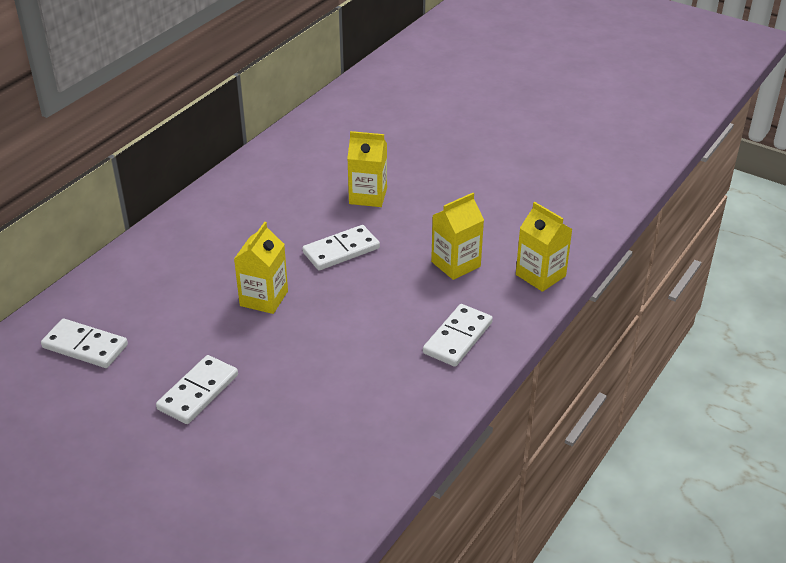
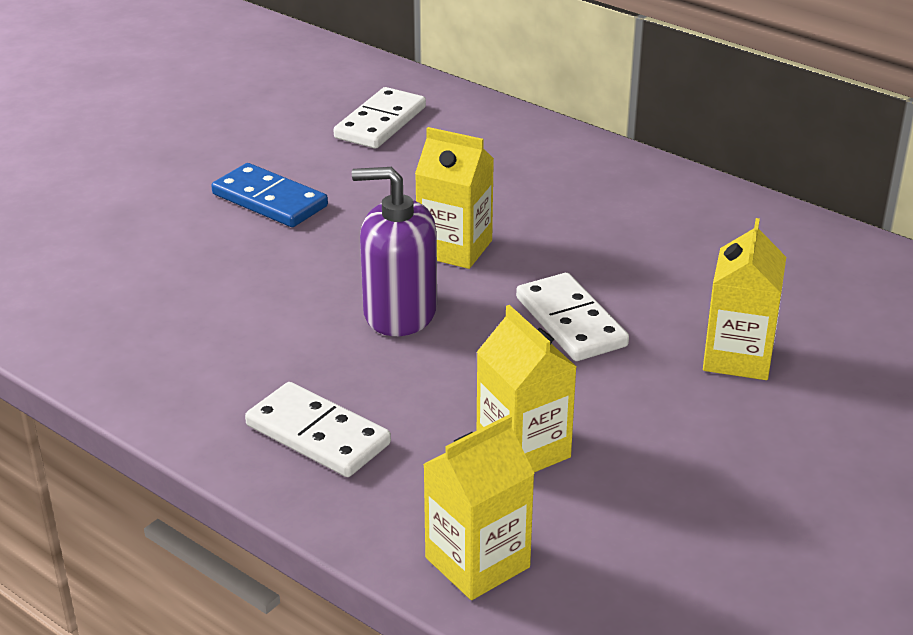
camera: 95 degrees right, 5 degrees down
white domino [156,355,238,424] -> blue domino [212,163,328,227]
none -> purple soap dispenser [352,167,437,336]

